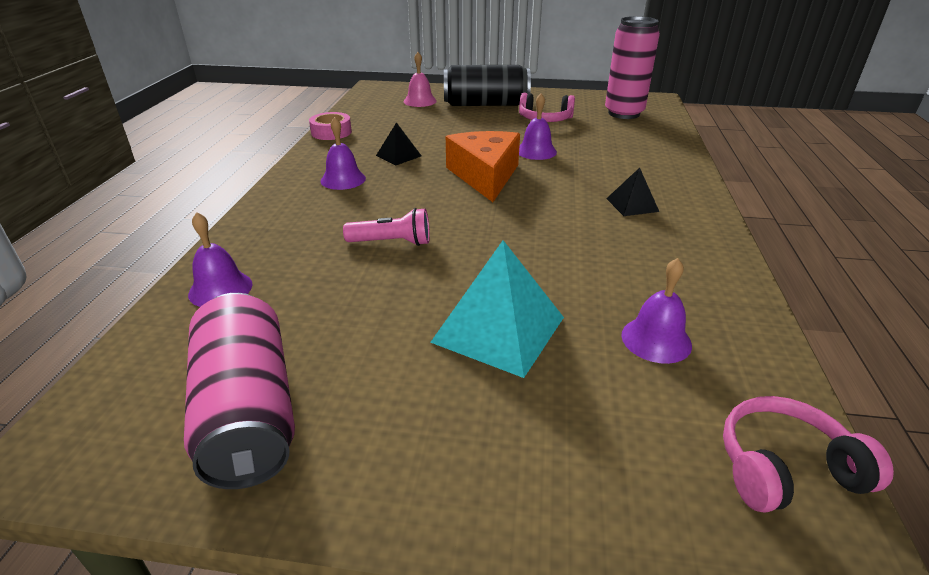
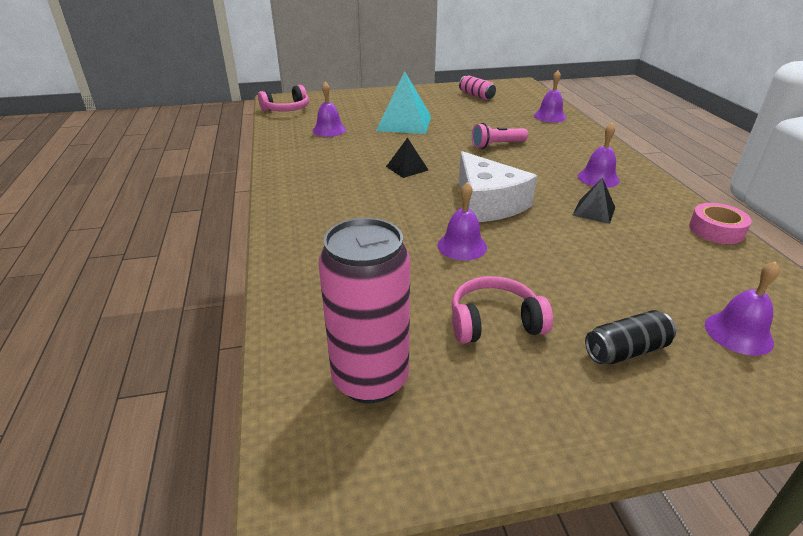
camera: 160 degrees right, 0 degrees up
pink can [184,293,295,489] -> pink can [459,75,496,100], size x0.52
pink bell [404,52,437,107] -> purple bell [705,261,780,356]
black can [444,65,531,106] -> black can [585,310,676,364], size x0.52
orange cheese [446,131,520,202] -> white cheese [459,151,537,222]
black pyramid [606,168,659,216] -> black pyramid moved to [386,138,428,178]

